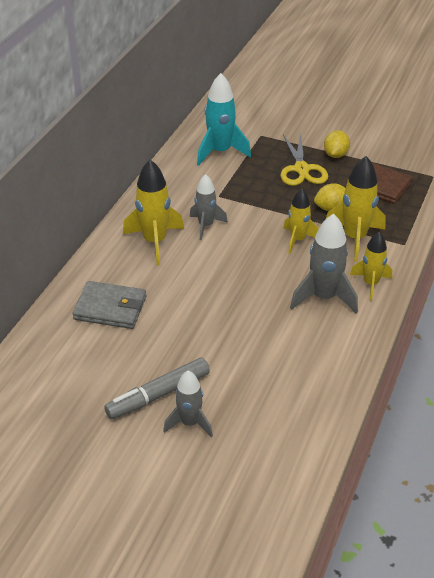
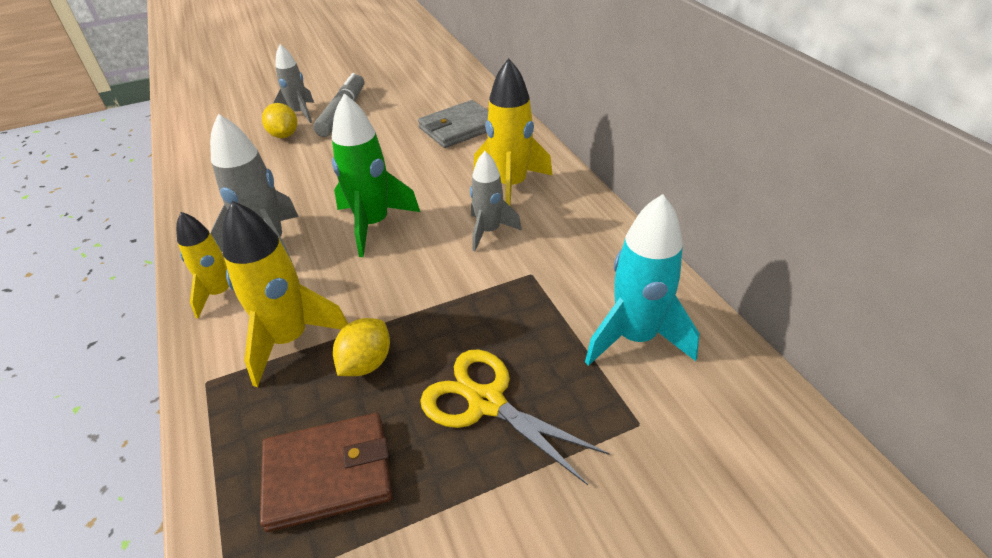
camera: 135 degrees right, 0 degrees up
yellow rocket [283,188,319,254] -> none
yellow lemon [324,130,350,158] -> yellow lemon moved to [262,103,297,138]
none -> green rocket [332,93,420,257]

